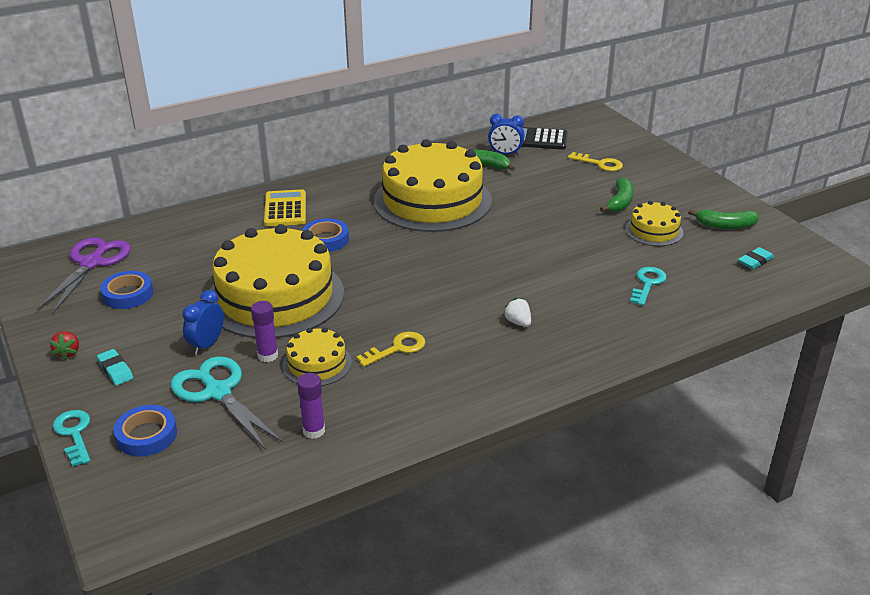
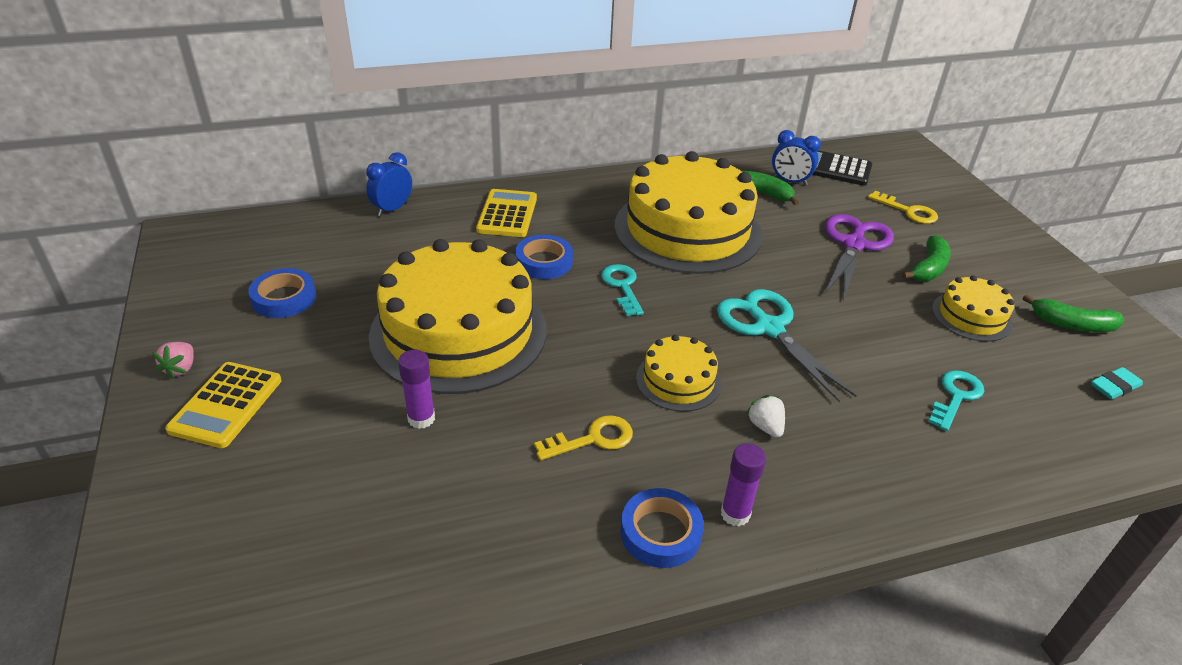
camera: 10 degrees right, 5 degrees up
purple scissors [37,237,131,314] -> purple scissors moved to [824,214,894,301]
red strawberry [49,331,79,360] -> pink strawberry [152,342,194,379]
turquoise key [53,410,90,467] -> turquoise key moved to [601,264,644,316]
turquoise eraser [97,349,133,385] -> yellow calculator [165,362,282,448]
blue tape [113,405,177,457] -> blue tape moved to [621,488,704,568]
turquoise scissors [171,356,283,450] -> turquoise scissors moved to [717,289,856,402]
blue clock [182,290,224,355] -> blue clock moved to [366,152,412,216]
yellow cake [282,327,352,386] -> yellow cake moved to [636,334,721,412]
purple glue stick [297,373,325,439] -> purple glue stick moved to [721,443,766,527]

